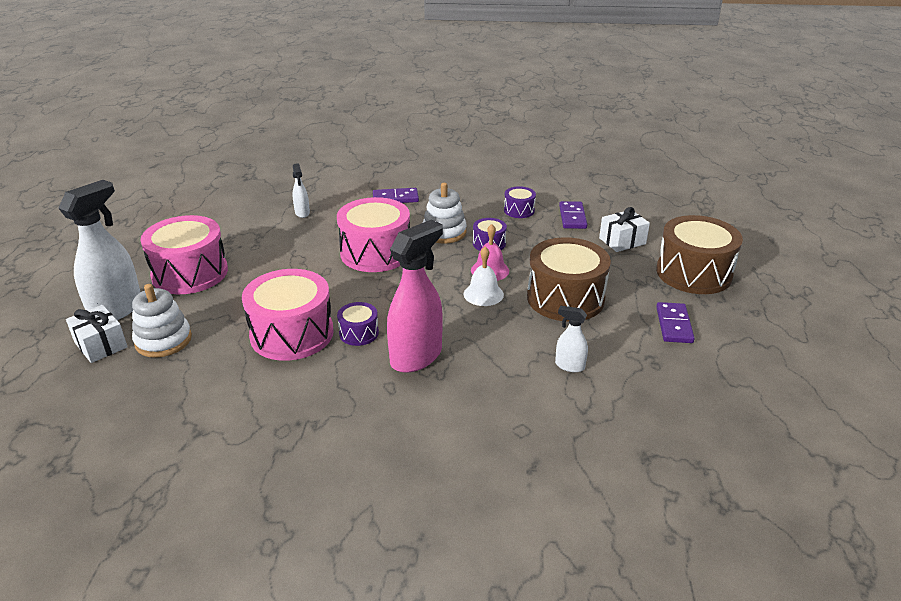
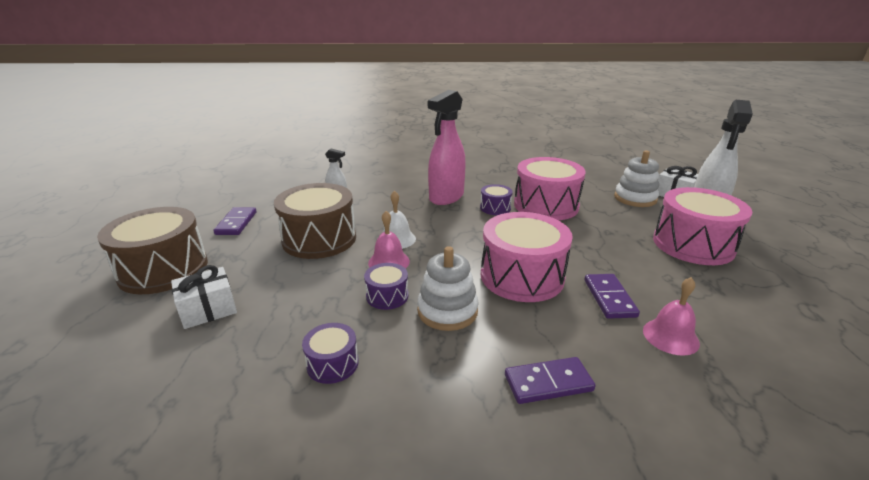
camera: 175 degrees right, 5 degrees down
white spray bottle [292,163,310,218] -> pink bell [643,277,700,356]
purple domino [559,201,588,229] -> purple domino moved to [584,274,640,319]

